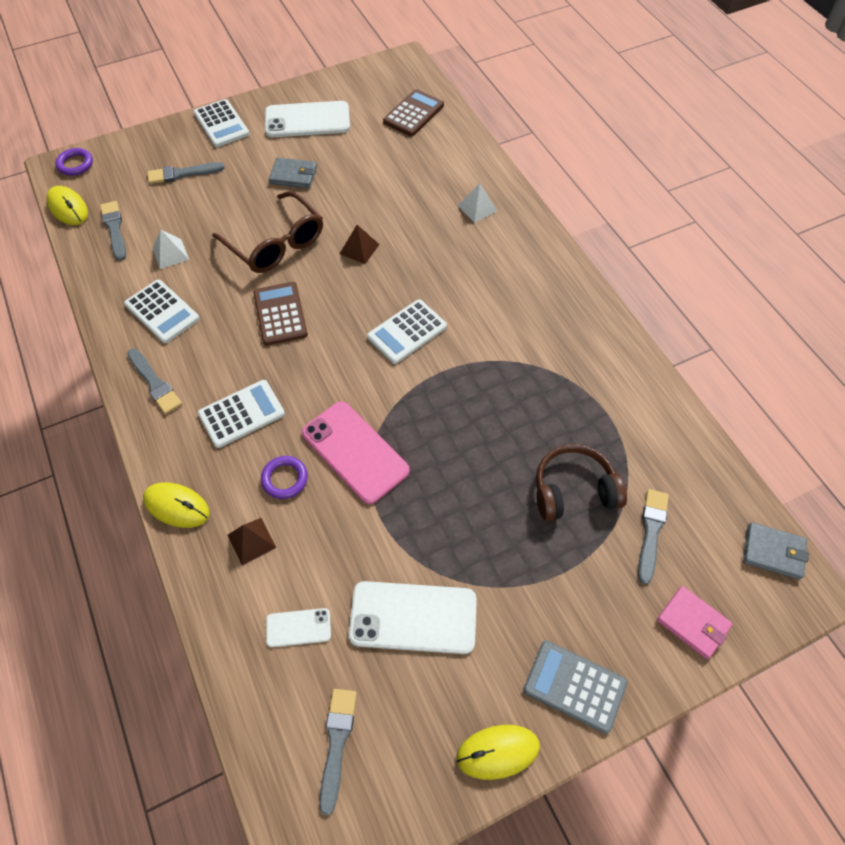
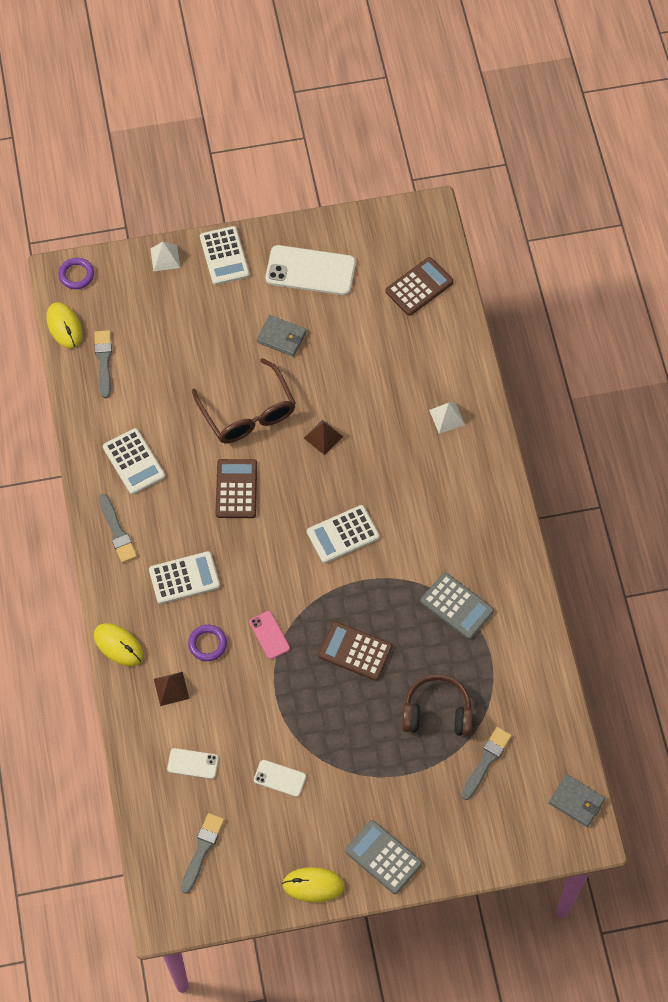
camera: 15 degrees right, 5 degrees up
grey brush [148,162,224,184] -> none
white pyramid [152,229,189,269] -> white pyramid moved to [150,242,180,271]
pink phone [302,401,410,504] -> pink phone [249,611,290,659], size x0.51
white phone [349,581,477,654] -> white phone [254,760,306,797], size x0.51
pink wallet [657,586,733,659] -> none
none -> brown calculator [318,621,393,681]
none -> grey calculator [420,573,494,639]

